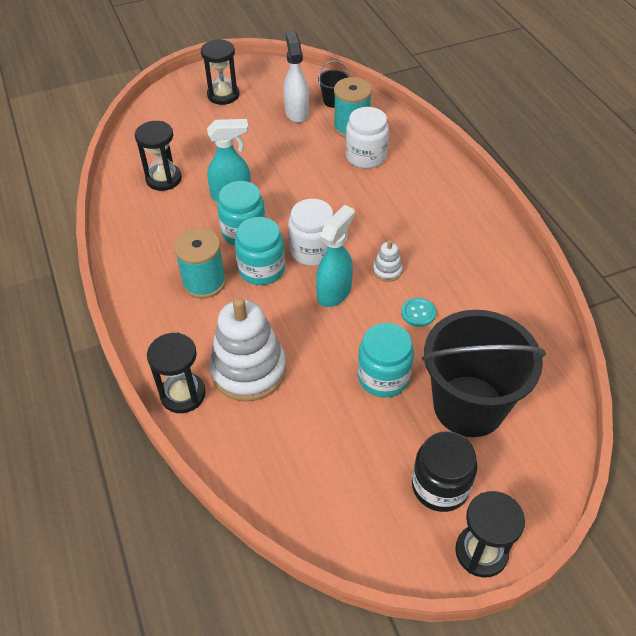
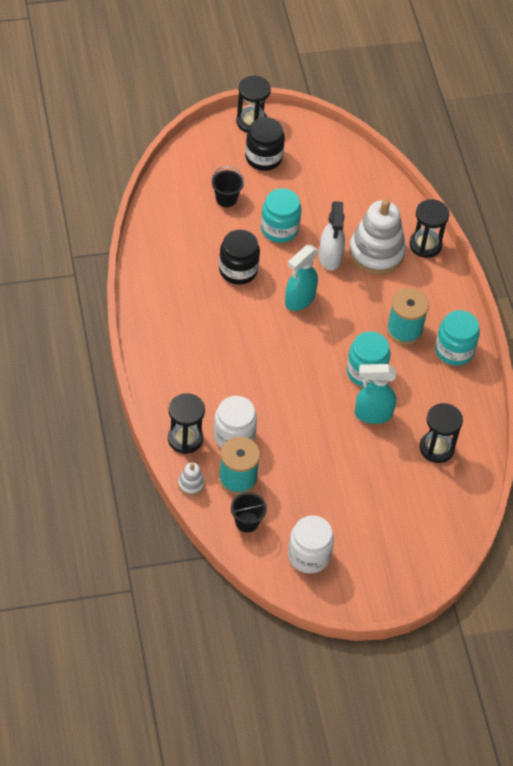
camera: 175 degrees left, 5 degrees up
black hourglass [201,39,239,105] -> black hourglass moved to [168,393,205,454]
turquoise jar [235,217,285,285] -> turquoise jar moved to [435,310,480,366]
white spray bottle [284,30,309,123] -> white spray bottle moved to [319,201,345,271]
white jar [288,199,333,266] -> white jar moved to [288,515,334,573]
white stacking toy [373,240,403,282] -> white stacking toy moved to [178,462,205,496]
turquoise button [401,297,436,327] -> black jar [219,230,260,285]
black bucket [422,310,546,437] -> black bucket [212,166,244,207], size x0.42

